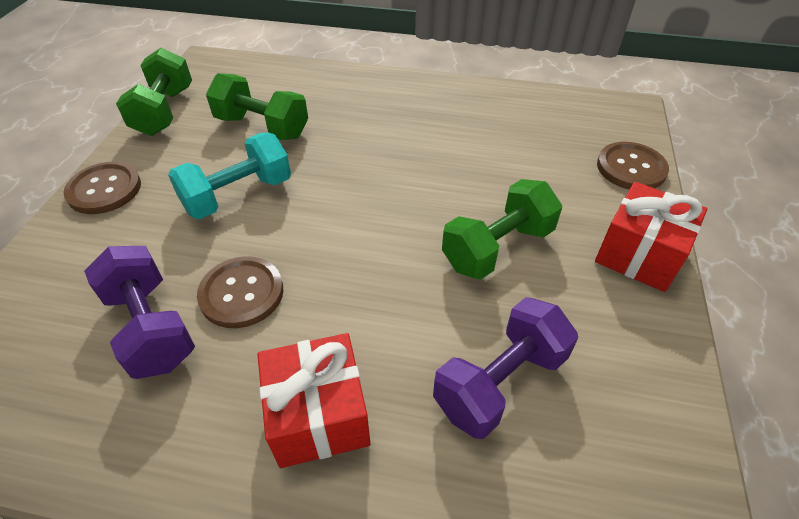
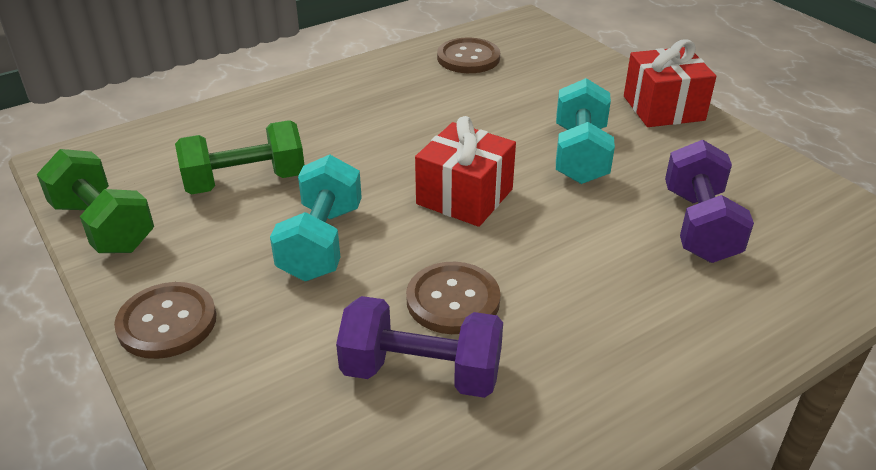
camera: 45 degrees left, 10 degrees down
red gift [257,333,370,468] -> red gift moved to [415,116,516,227]
green dumbbell [442,179,562,280] -> turquoise dumbbell [556,78,615,184]
brown button [597,142,669,190] -> brown button moved to [437,38,500,73]

